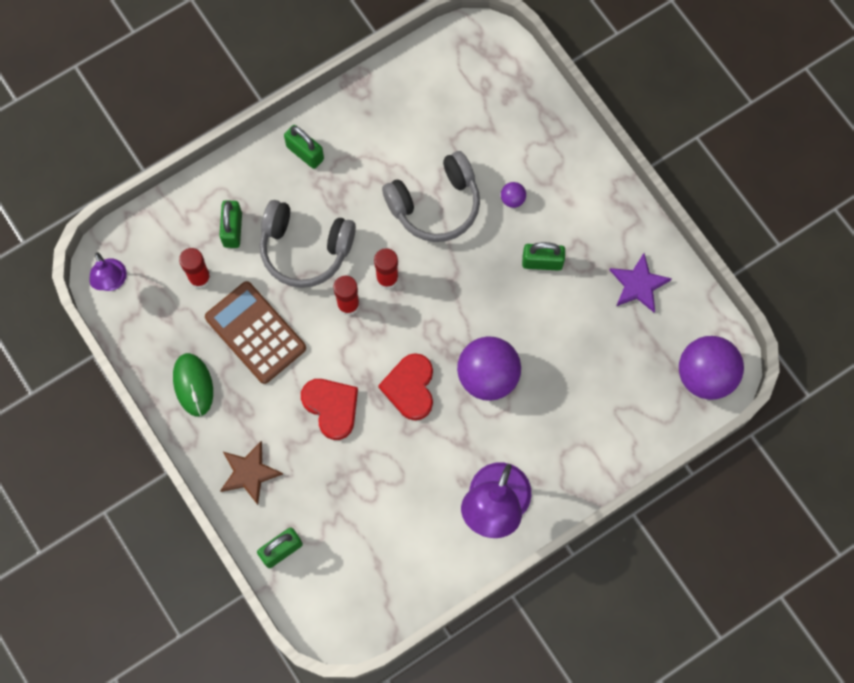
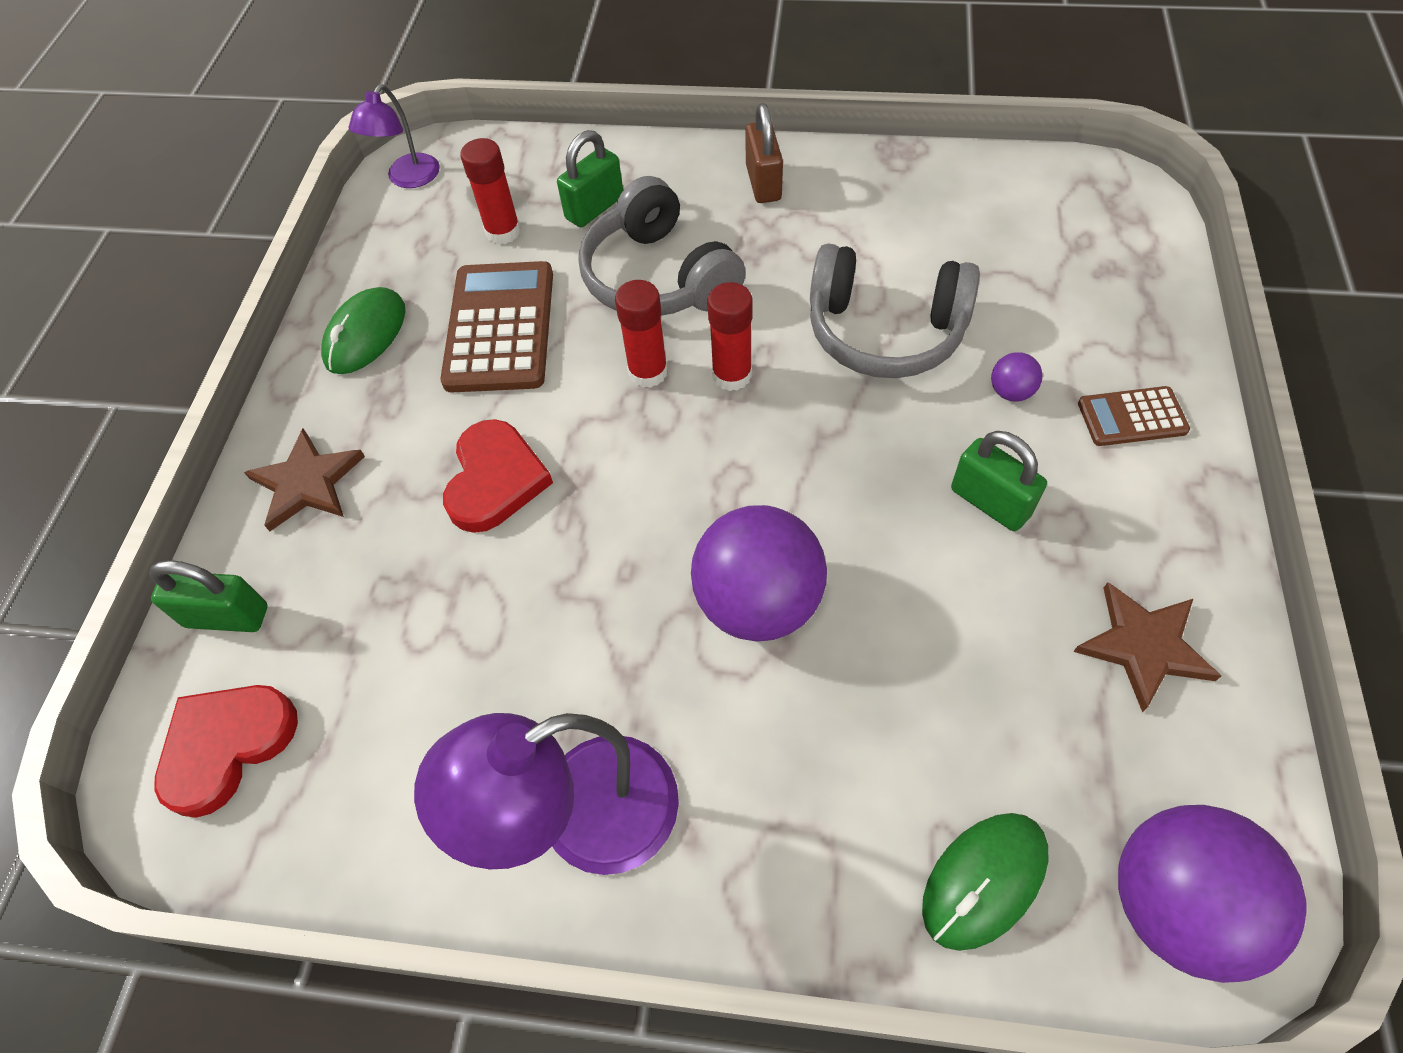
camera: 45 degrees right, 15 degrees down
green padlock [284,125,324,169] -> brown padlock [745,103,783,203]
red heart [378,353,433,420] -> red heart moved to [154,685,298,818]
purple star [610,253,672,313] -> brown star [1073,582,1221,712]
none -> green mouse [922,813,1048,951]
none -> brown calculator [1078,386,1190,446]

